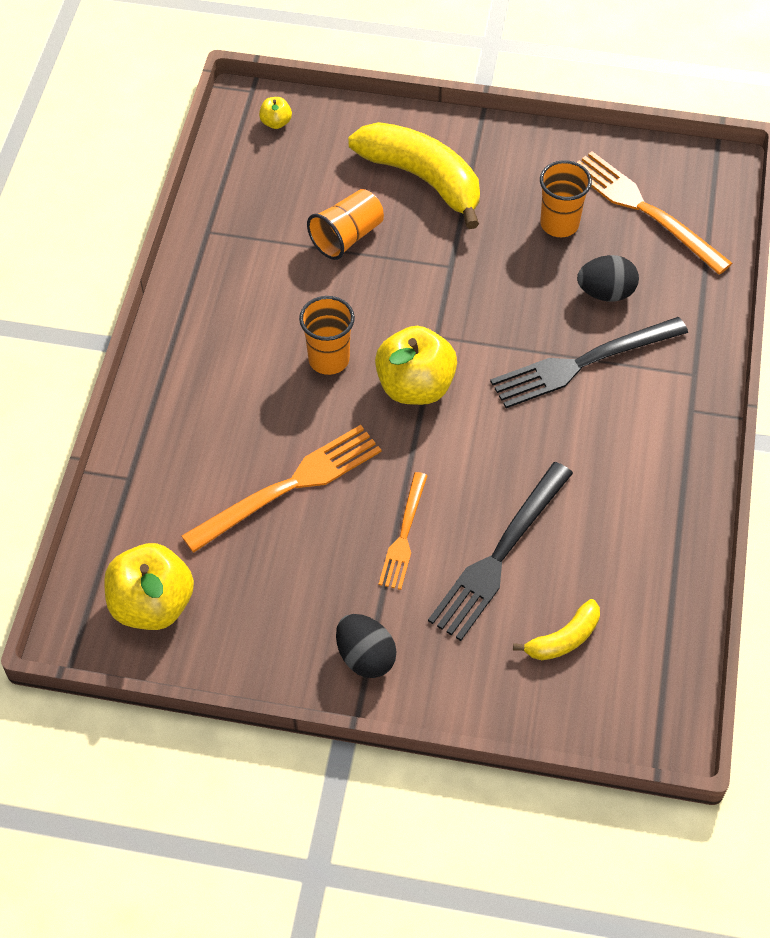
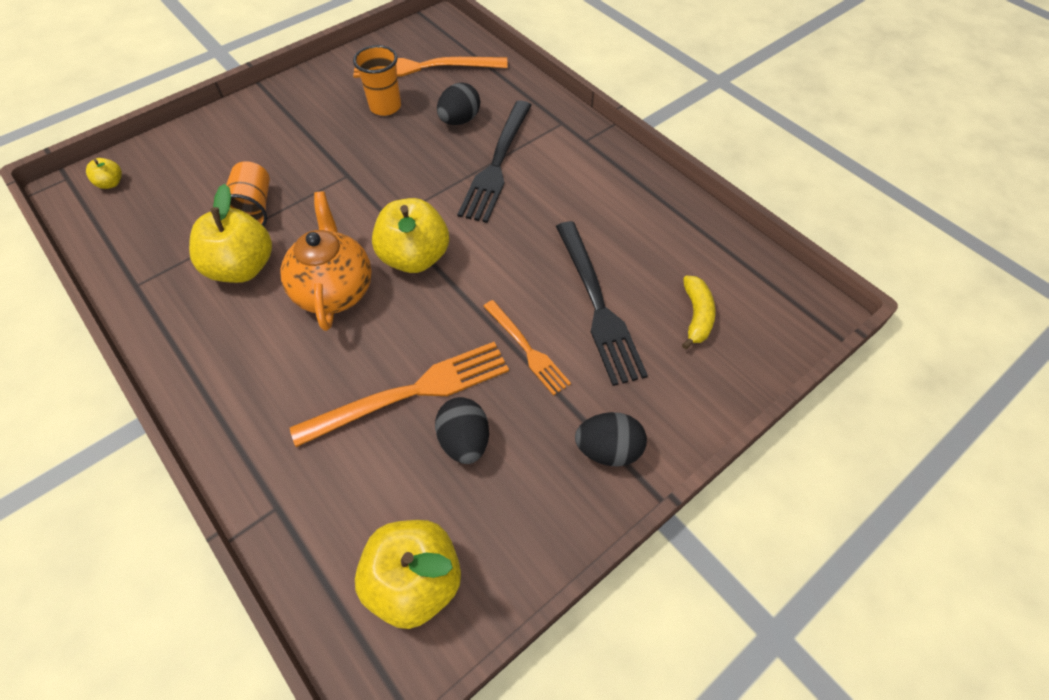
camera: 50 degrees left, 0 degrees up
orange fork [182,425,382,553] -> orange fork turned 60 degrees clockwise [290,342,509,447]
orange cup [299,296,355,375] -> orange teapot [280,192,372,331]
yellow banana [348,122,480,229] -> none
none -> yellow apple [189,184,272,283]
none -> black egg [435,397,489,464]

